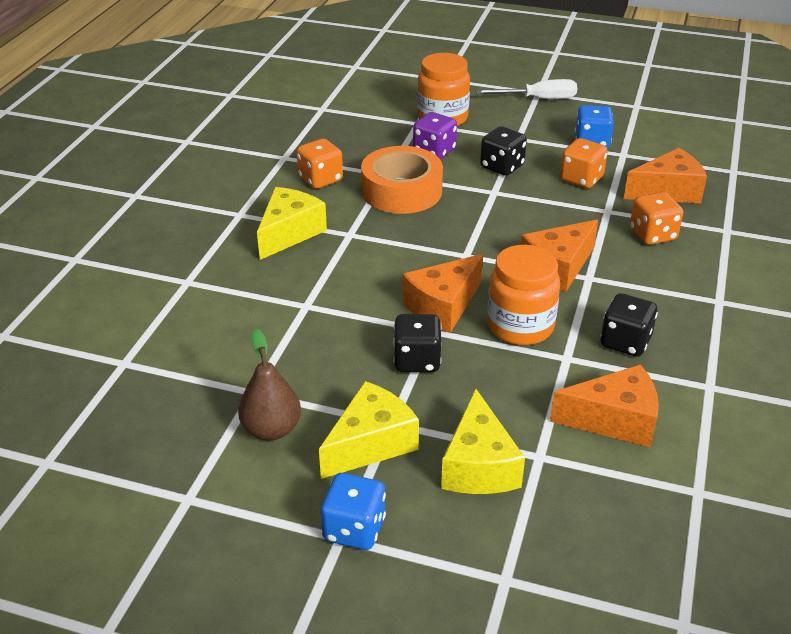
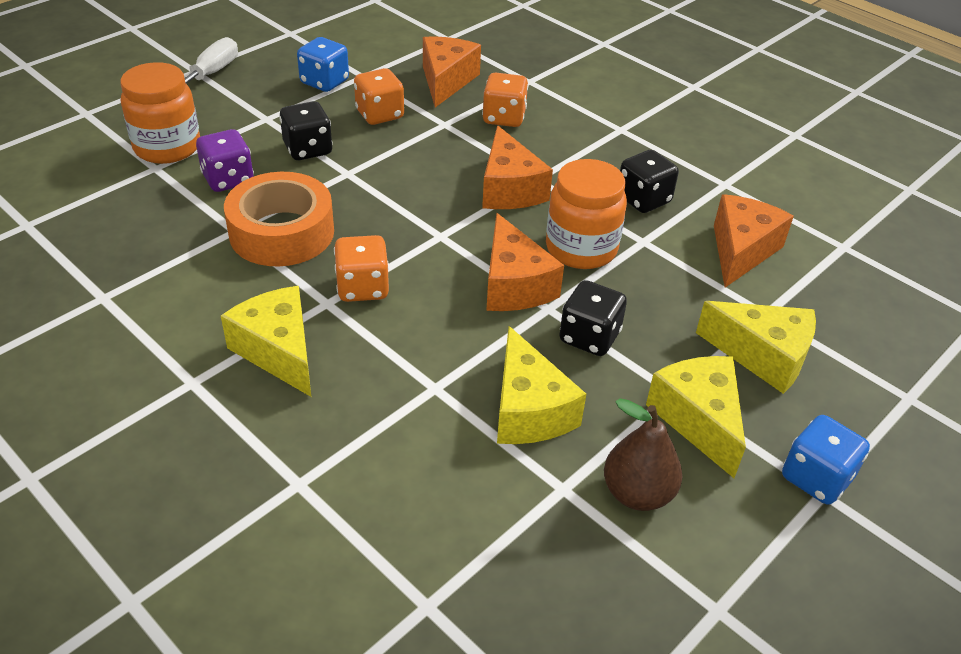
camera: 65 degrees left, 5 degrees up
orange dice [297,139,343,189] -> orange dice moved to [334,235,389,302]
none -> yellow cheese [497,326,586,444]

